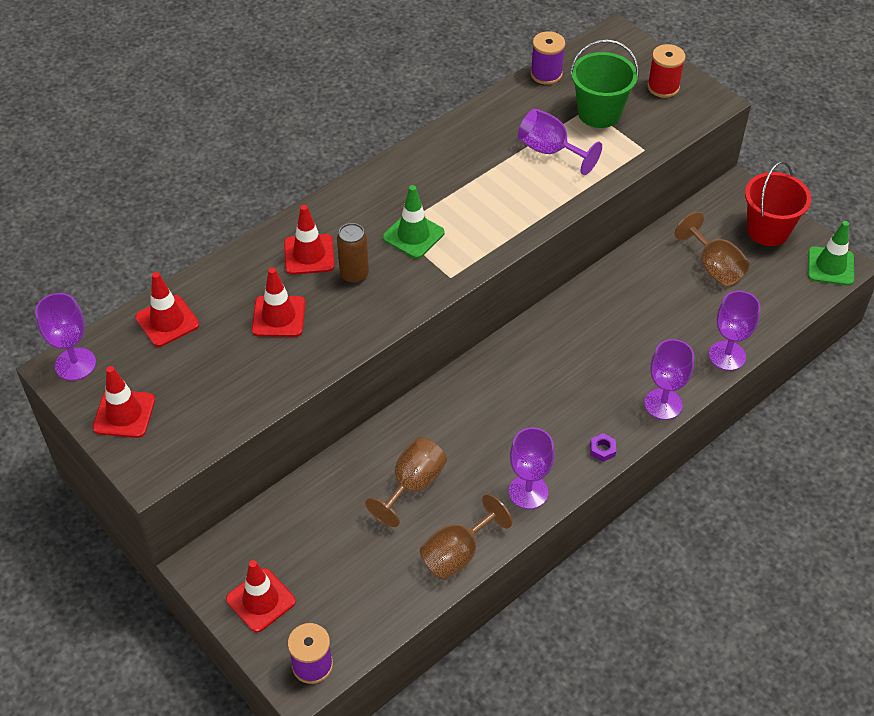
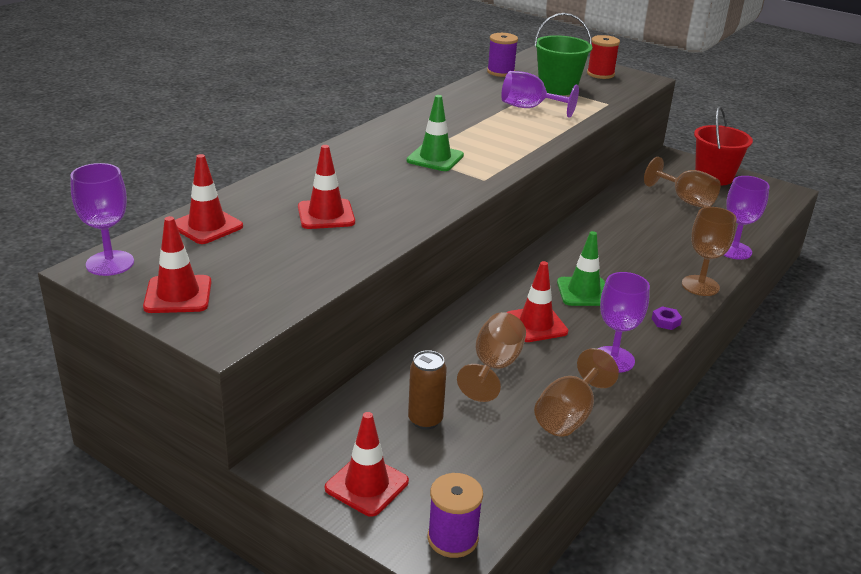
camera: 15 degrees left, 20 degrees down
red traffic cone [284,205,335,275] -> red traffic cone moved to [506,261,568,342]
brown can [337,223,369,284] -> brown can moved to [408,350,447,430]
purple goblet [644,339,694,420] -> brown goblet [682,207,737,296]
green traffic cone [808,221,854,286] -> green traffic cone moved to [557,231,605,306]

